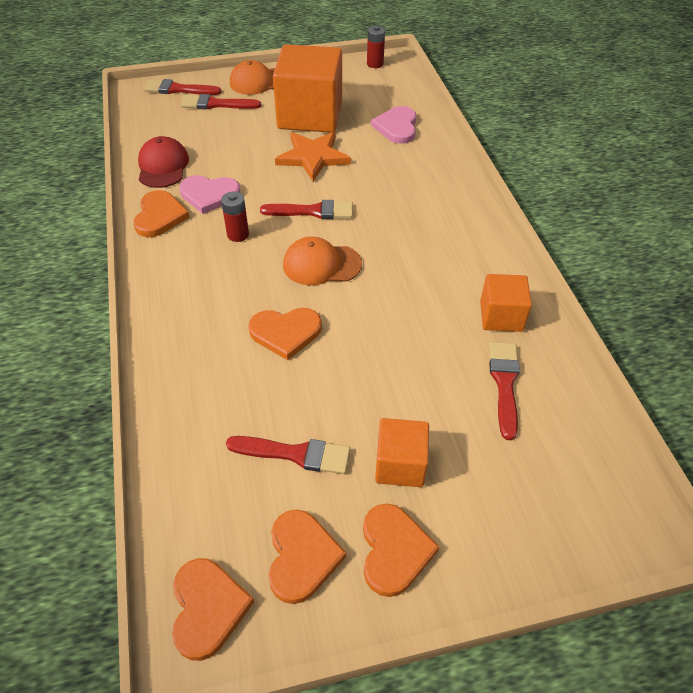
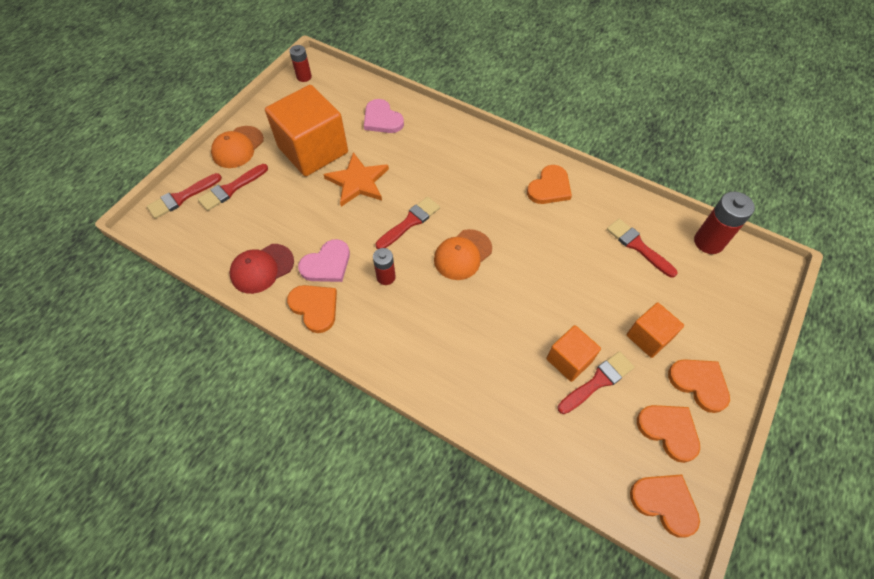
camera: 45 degrees left, 10 degrees up
red cap [138,136,189,188] -> red cap turned 75 degrees counterclockwise [230,244,294,294]
orange heart [248,308,322,360] -> orange heart moved to [527,165,572,204]
orange cube [480,274,532,332] -> orange cube moved to [546,325,601,382]
none -> red battery [694,192,755,254]

